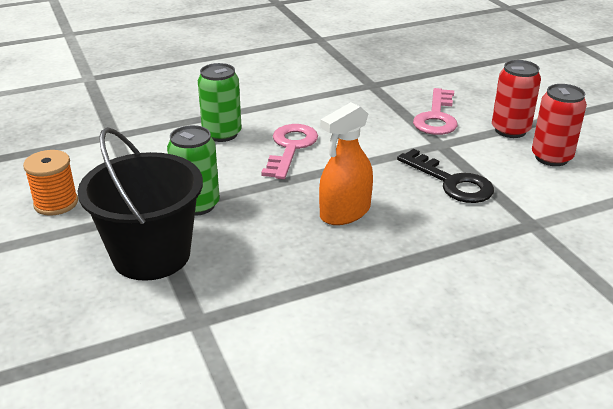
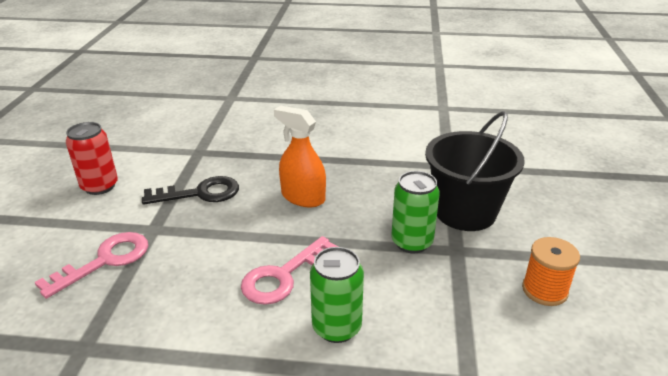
camera: 150 degrees left, 0 degrees up
orange spray bottle [319,102,373,225] -> orange spray bottle turned 135 degrees counterclockwise [274,105,326,207]
black key [397,149,494,203] -> black key turned 90 degrees clockwise [142,176,239,205]
red can [492,60,541,138] -> none

